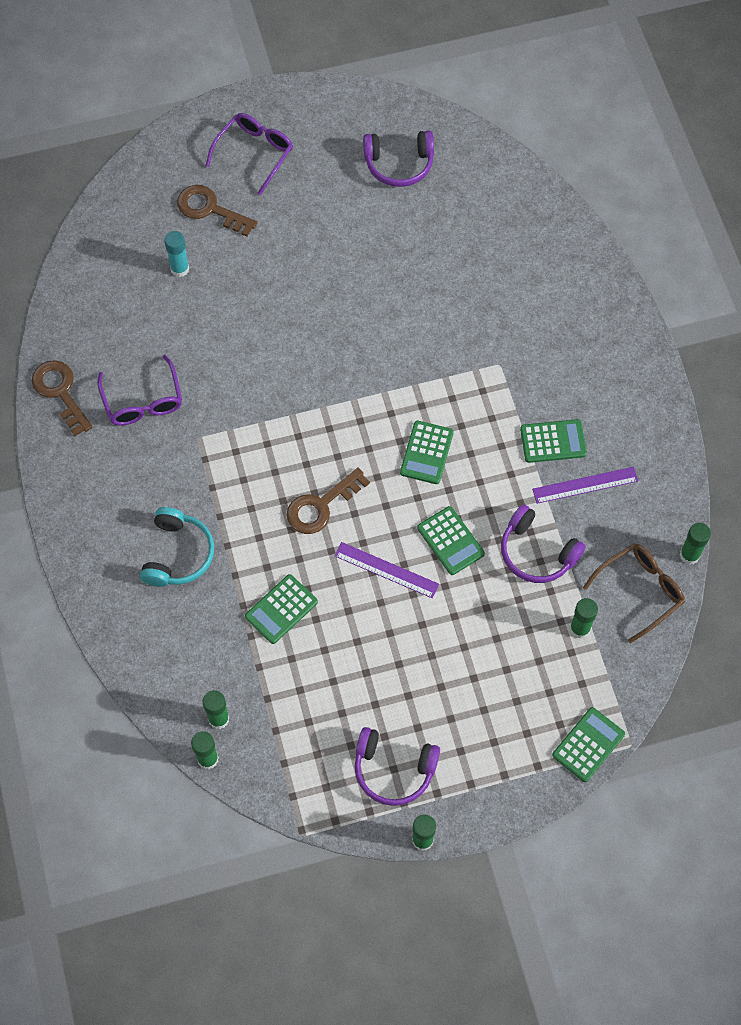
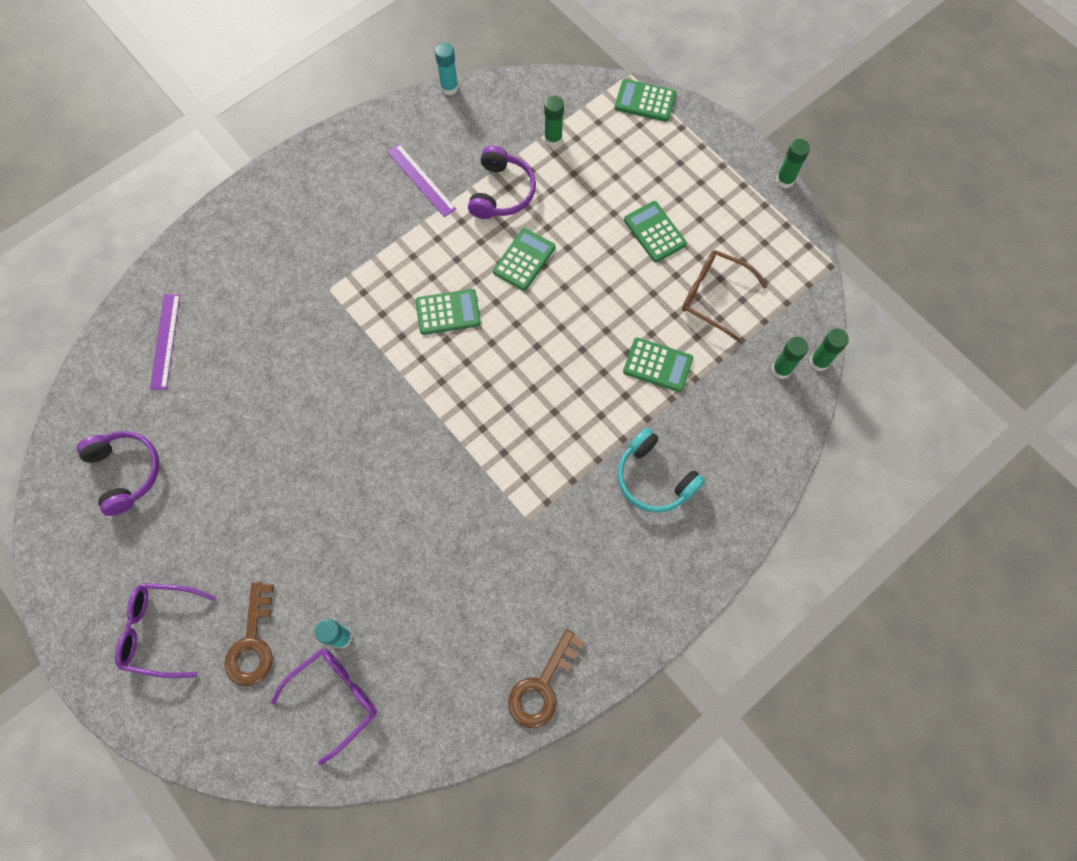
camera: 115 degrees left, 5 degrees up
purple glasses [97,355,182,426] -> purple glasses moved to [271,649,377,765]
turquoise headphones [140,507,215,587] -> turquoise headphones turned 120 degrees counterclockwise [617,428,705,513]
brown key [287,467,370,534] -> none
purple ruler [334,542,439,598] -> purple ruler moved to [150,294,180,390]
purple headphones [355,727,440,806] -> none
green calculator [520,419,587,463] -> green calculator moved to [624,201,687,262]
brown glasses [583,543,685,643] -> brown glasses moved to [682,250,767,341]
green glue stick [680,523,711,565] -> turquoise glue stick [435,43,458,95]

